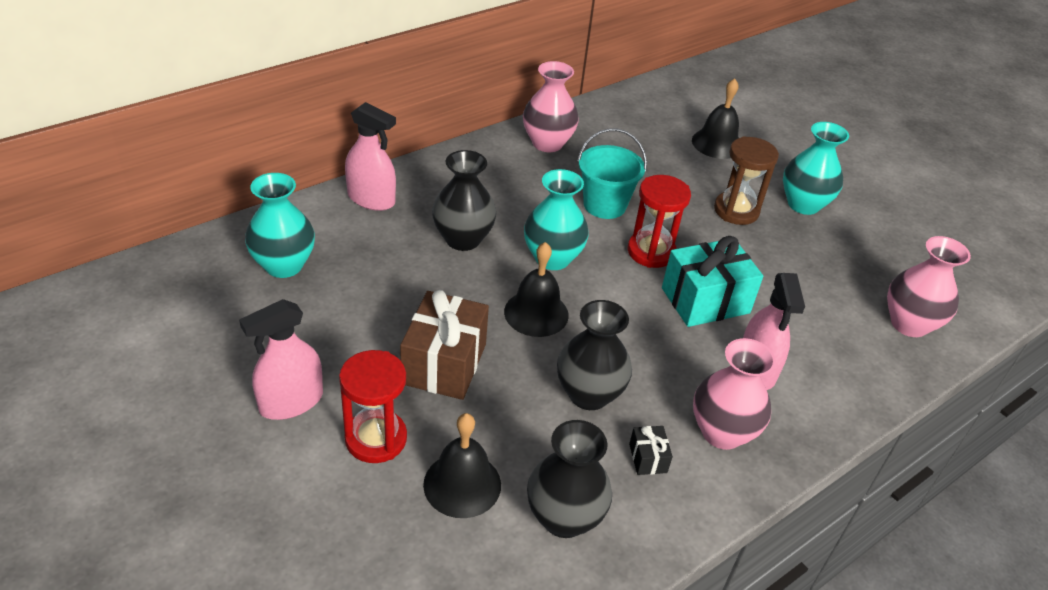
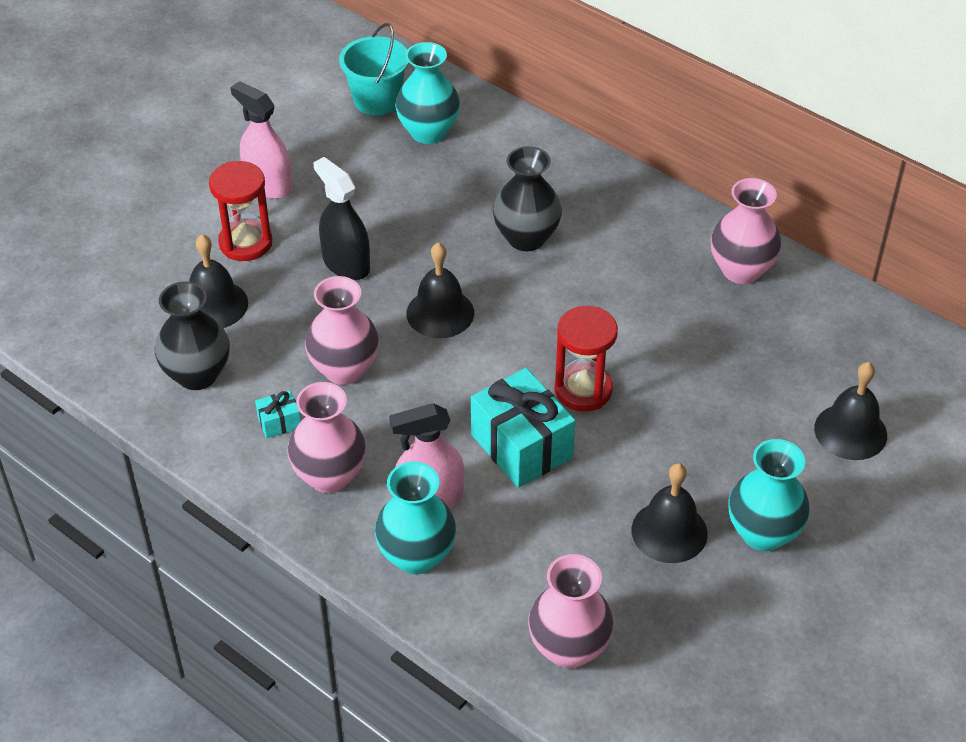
camera: 80 degrees right, 5 degrees up
pink spray bottle [345,102,396,211] -> none
brown gift [400,290,489,400] -> black spray bottle [313,157,370,280]
turquoise vase [524,169,589,270] -> turquoise vase moved to [375,462,456,574]
black vase [557,300,632,410] -> pink vase [305,276,379,385]
turquoise bucket [578,129,647,219] -> turquoise bucket moved to [339,23,409,115]
black gift [629,426,673,475] -> turquoise gift [255,390,301,438]
brown hourglass [714,136,779,225] -> none
none -> black bell [632,463,708,563]

